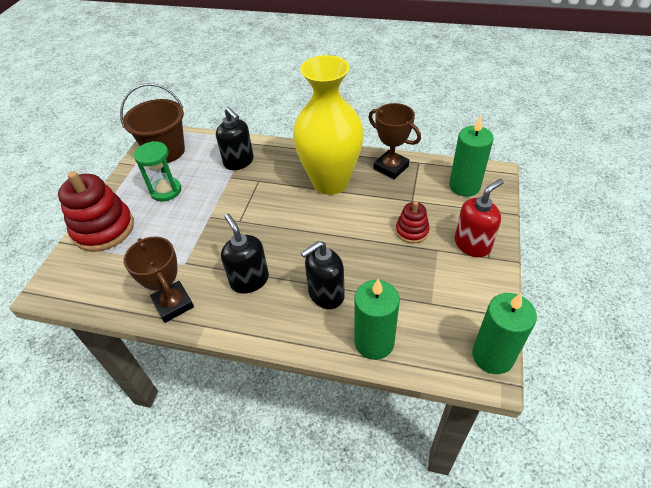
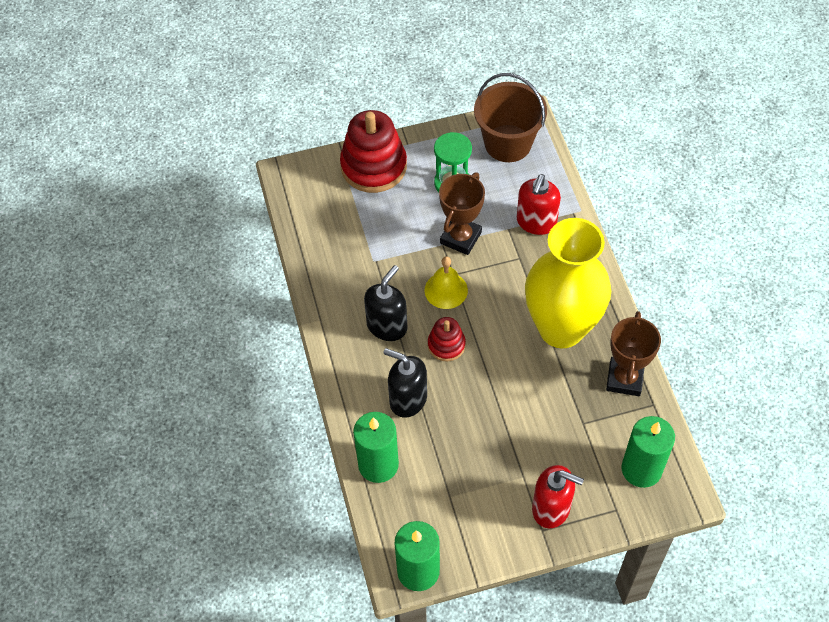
camera: 60 degrees right, 10 degrees up
brown trophy [124,237,194,323] -> brown trophy moved to [439,172,485,255]
black soap dispenser [216,107,254,170] -> red soap dispenser [517,174,561,235]
red stacking toy [396,201,430,243] -> red stacking toy moved to [428,317,466,361]
none -> yellow bell [425,256,468,309]

